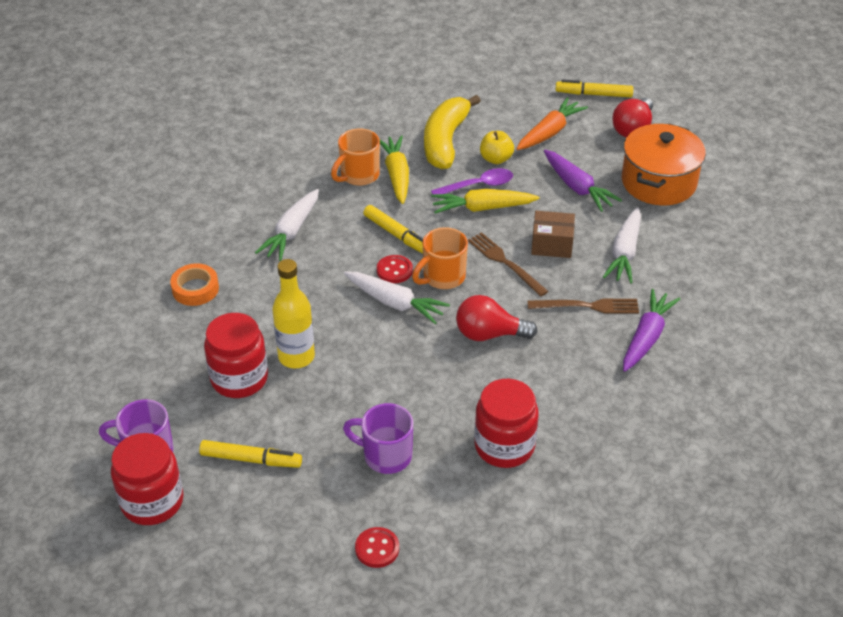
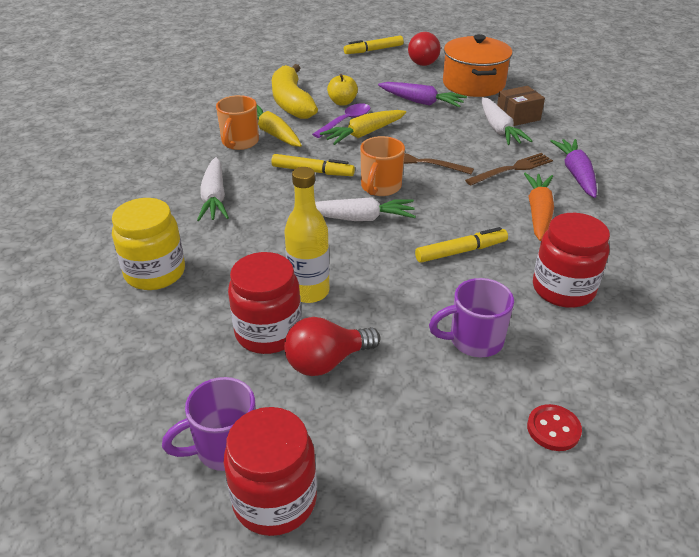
camera: 30 degrees left, 5 degrees down
orange tape [170,263,219,306] -> yellow jar [112,198,185,290]
yellow marker [199,440,302,468] -> yellow marker moved to [415,227,508,263]
red button [377,255,413,283] -> none
red light bulb [456,295,537,341] -> red light bulb moved to [284,317,380,376]
orange carrot [517,97,588,150] -> orange carrot moved to [524,173,554,241]
brown box [531,211,575,258] -> brown box moved to [497,86,545,126]

